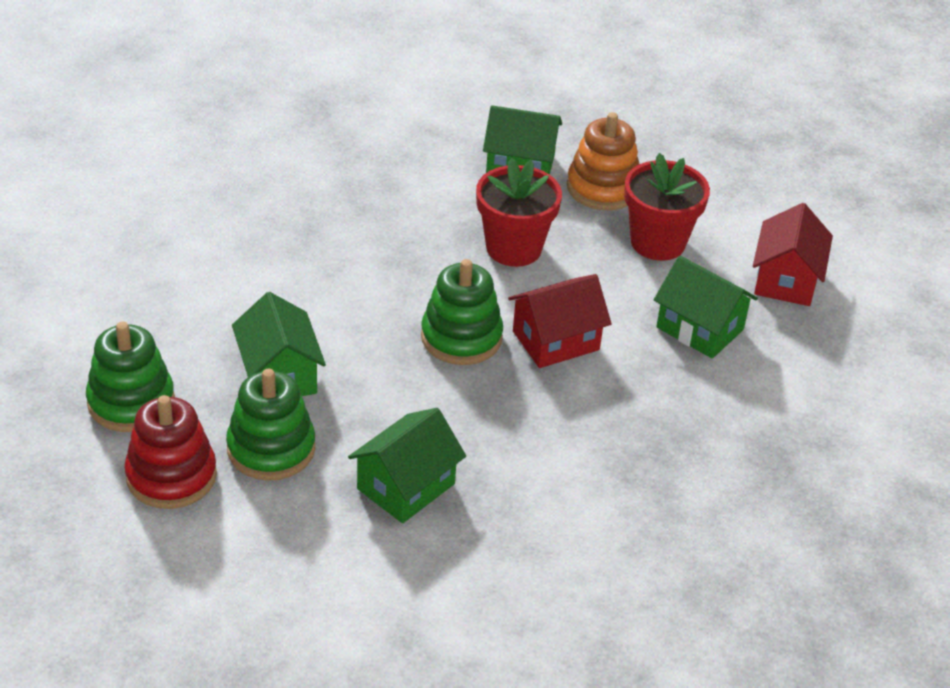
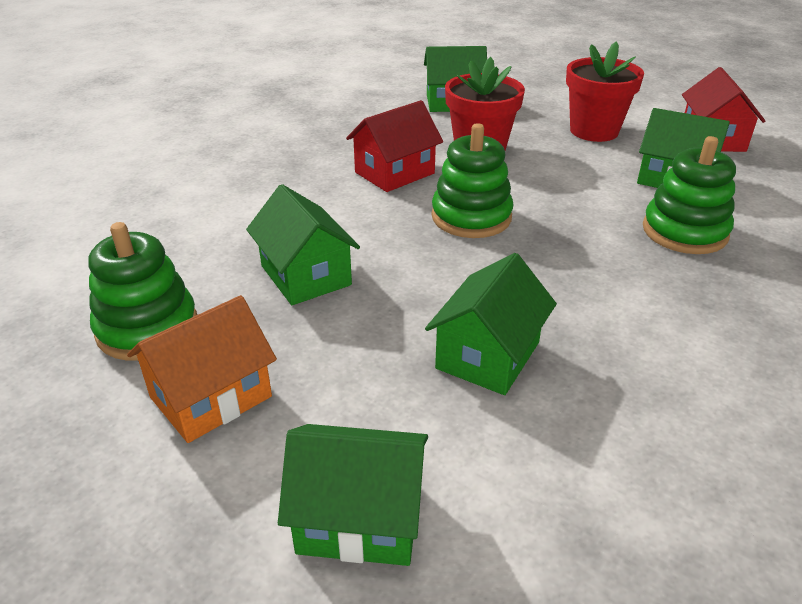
camera: 10 degrees left, 5 degrees down
red stacking toy [124,395,217,509] -> orange house [127,295,277,443]
green stacking toy [226,369,315,481] -> green stacking toy moved to [643,136,736,254]
red house [508,274,612,368] -> red house moved to [346,100,443,192]
orange stacking toy [567,112,639,210] -> none
none -> green house [278,424,428,566]

